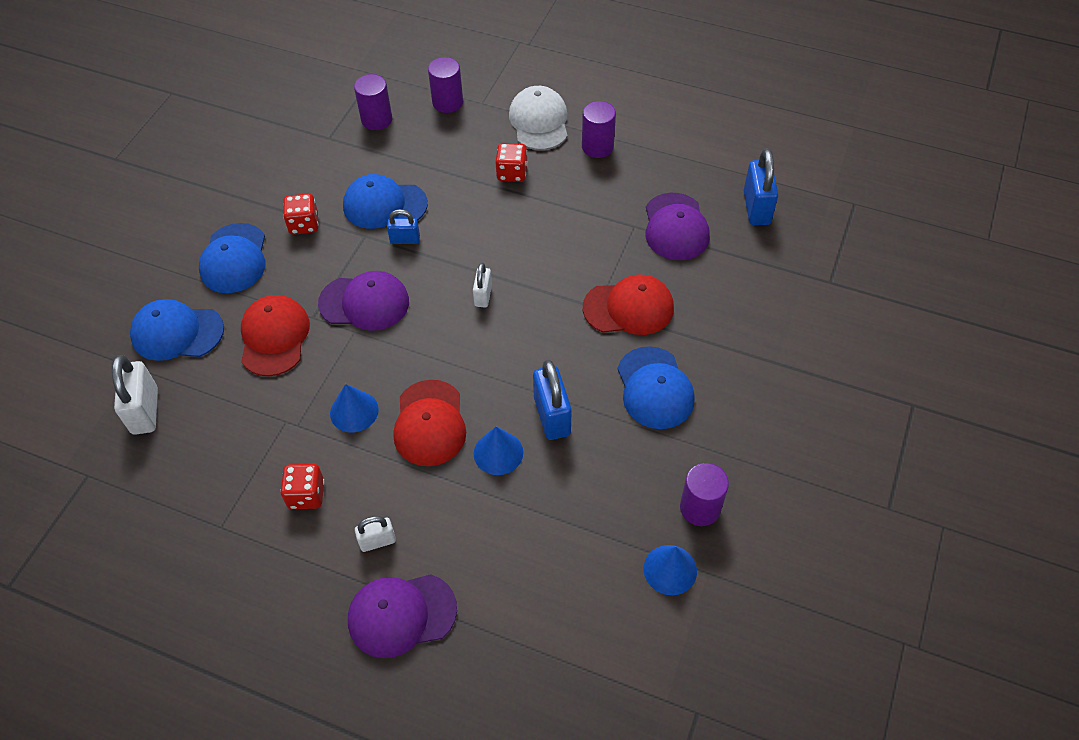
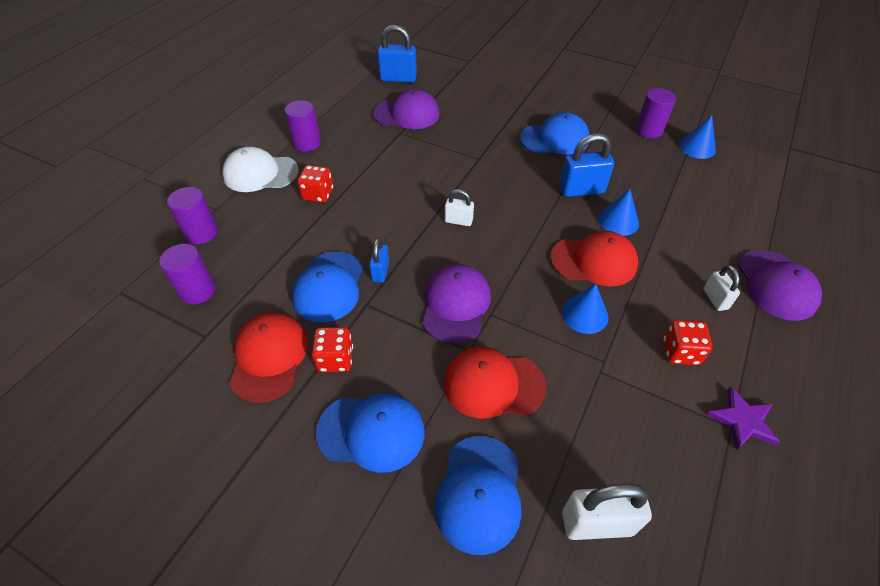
camera: 85 degrees left, 5 degrees down
red cap [583,275,674,335] -> red cap moved to [229,312,308,403]
none -> purple star [706,386,781,450]

